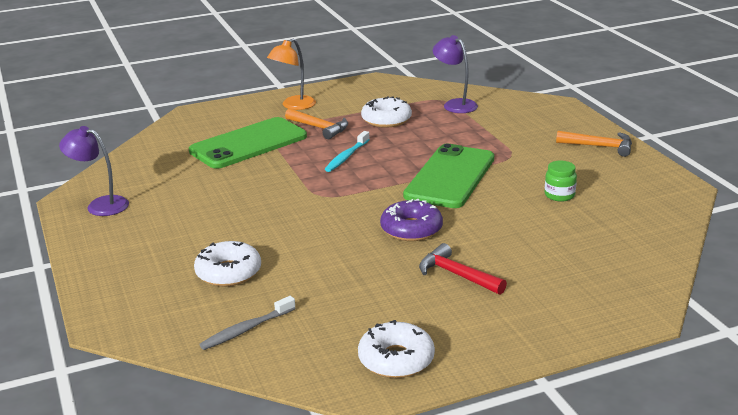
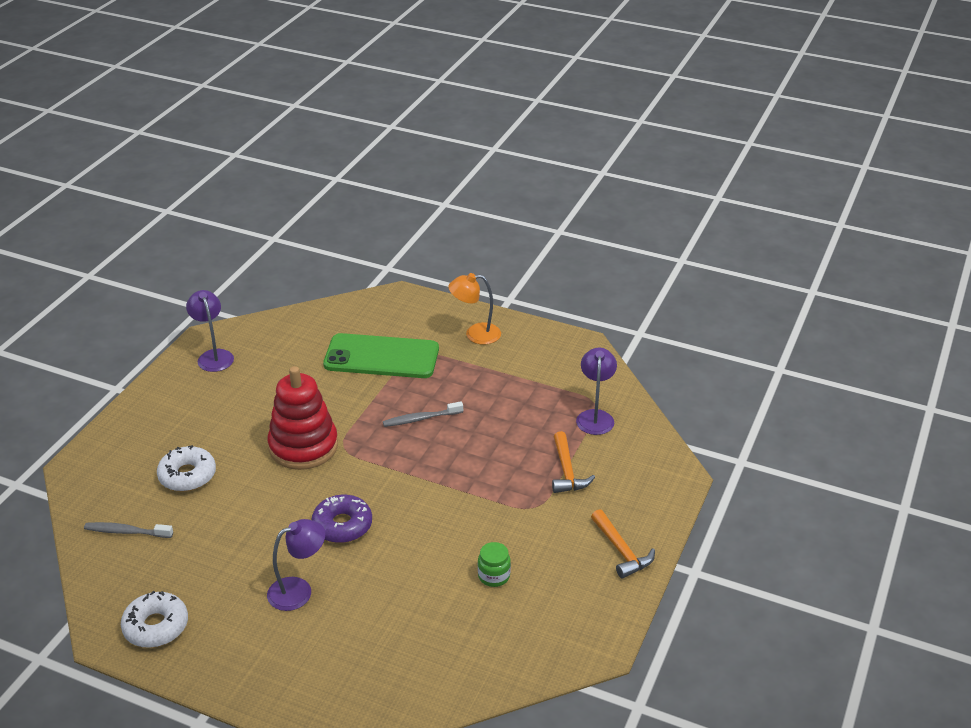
camera: 45 degrees right, 10 degrees up
orange hammer [285,108,348,139] -> orange hammer moved to [552,431,595,493]
turquoise toothbrush [325,131,370,172] -> grey toothbrush [383,401,463,427]
white donut [361,96,412,128] -> none
green phone [403,144,494,208] -> none
red hammer [419,243,507,295] -> purple lamp [267,519,325,611]
none -> red stacking toy [267,366,338,470]

